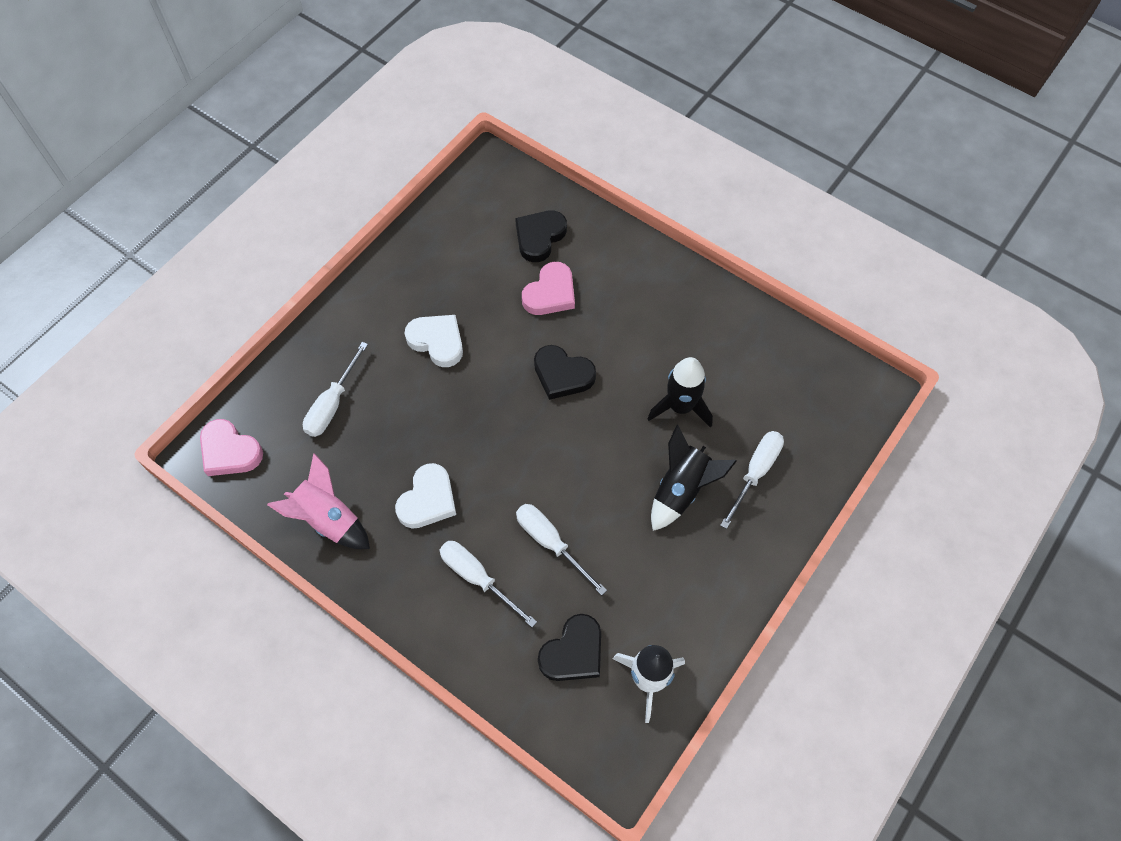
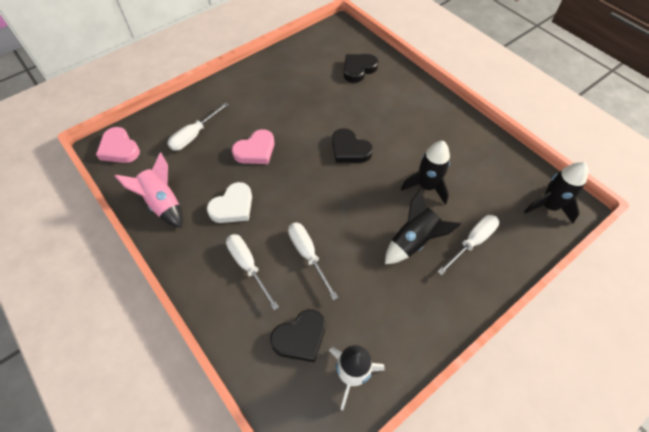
camera: 15 degrees right, 5 degrees down
white heart [404,315,463,367] -> none
pink heart [522,262,575,315] -> pink heart moved to [232,129,274,164]
none -> black rocket [524,162,588,223]

